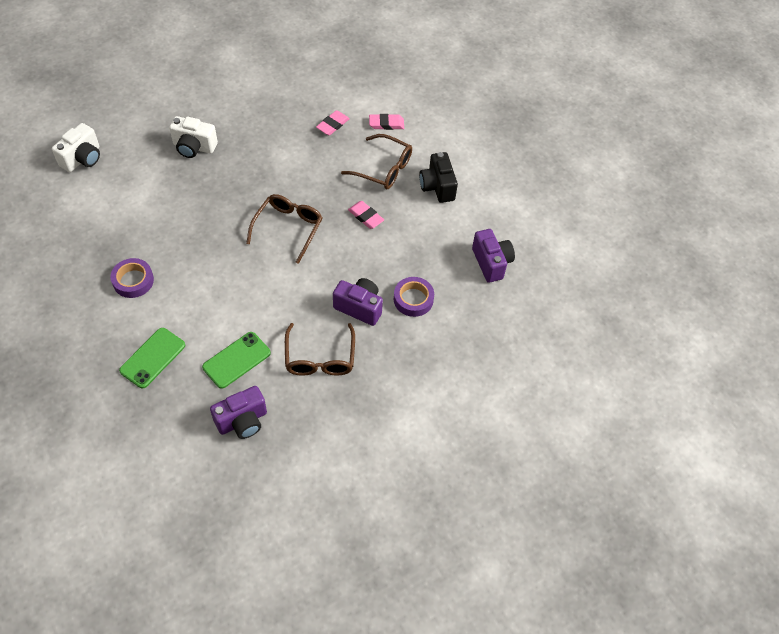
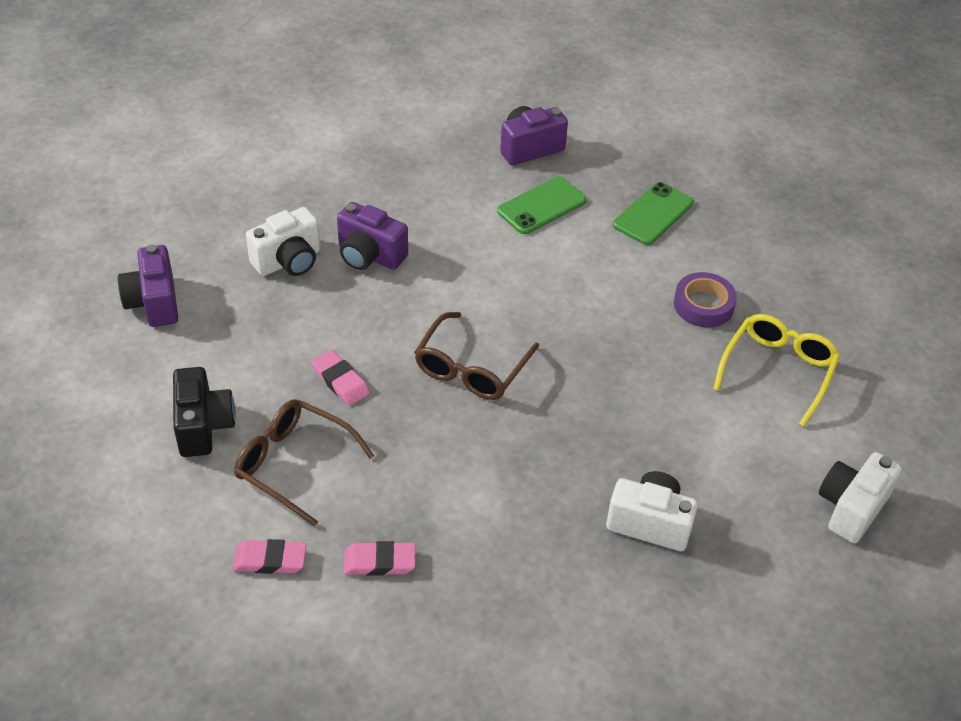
camera: 175 degrees left, 10 degrees down
brown glasses [285,323,355,376] -> none
pink eraser [316,110,350,135] -> pink eraser turned 45 degrees clockwise [343,541,416,576]
purple tape [394,277,434,317] -> white camera [246,207,320,276]
none -> yellow glasses [713,314,840,427]

